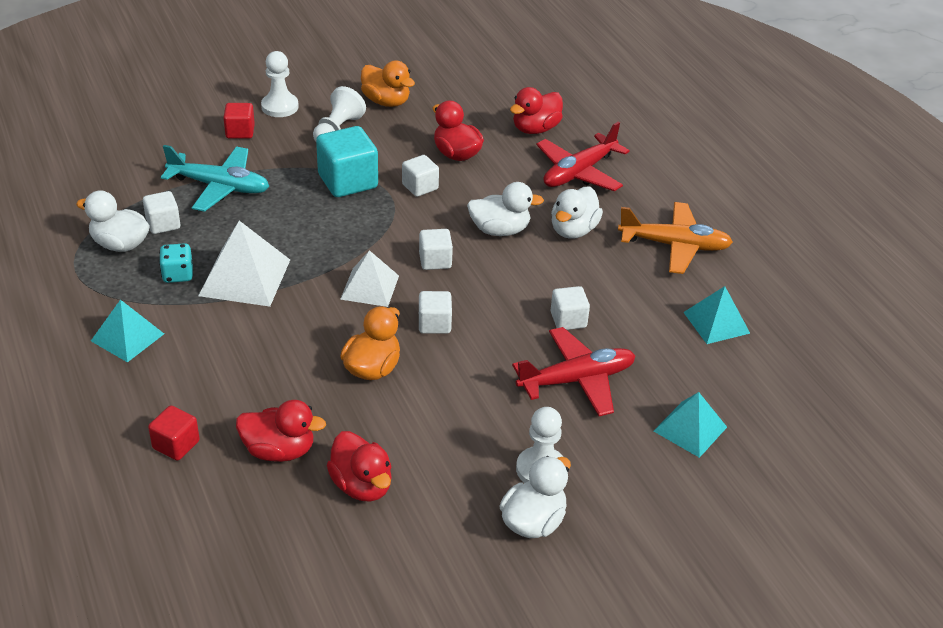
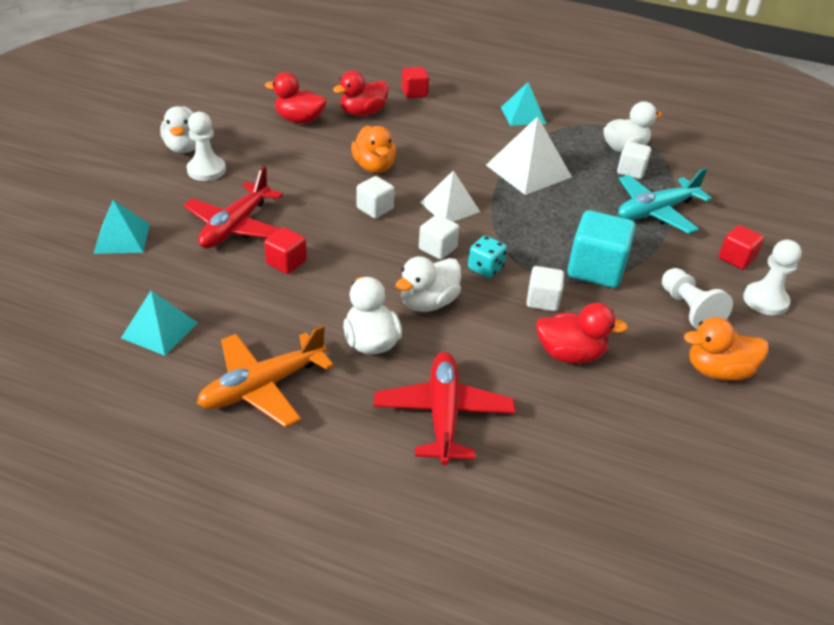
camera: 135 degrees right, 0 degrees up
turquoise dice [159,243,193,283] -> turquoise dice moved to [468,236,507,278]
red duck [510,87,563,134] -> none
white cube [551,286,590,330] -> red cube [264,227,307,274]

